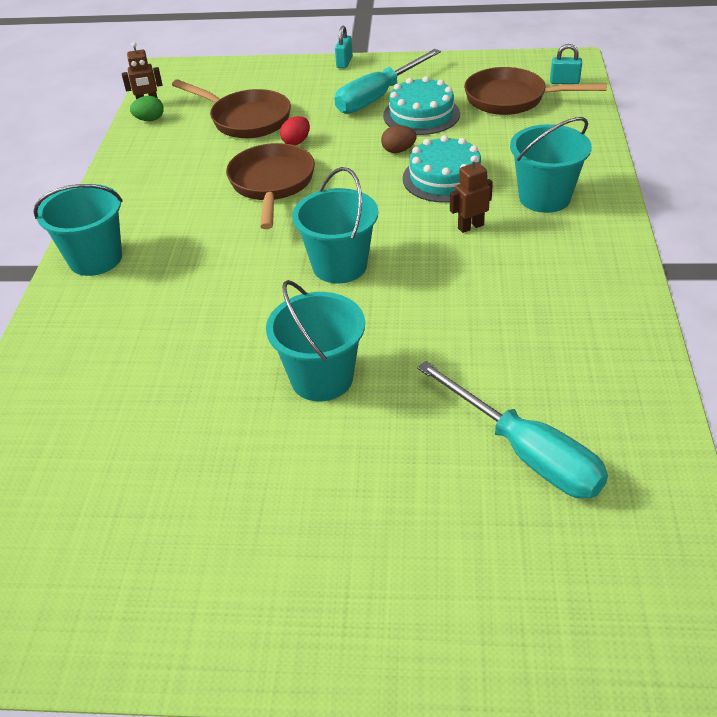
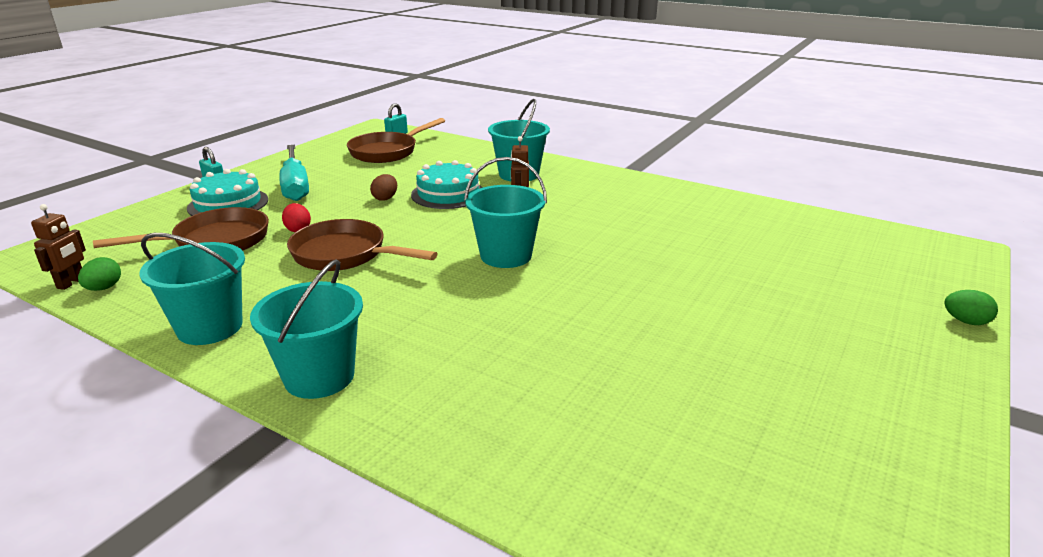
camera: 65 degrees left, 15 degrees down
turquoise bucket [266,280,365,401] -> turquoise bucket moved to [139,233,245,345]
turquoise cake [383,76,460,135] -> turquoise cake moved to [187,169,268,216]
turquoise screwdriver [417,361,608,499] -> none
none -> green egg [944,290,998,325]

